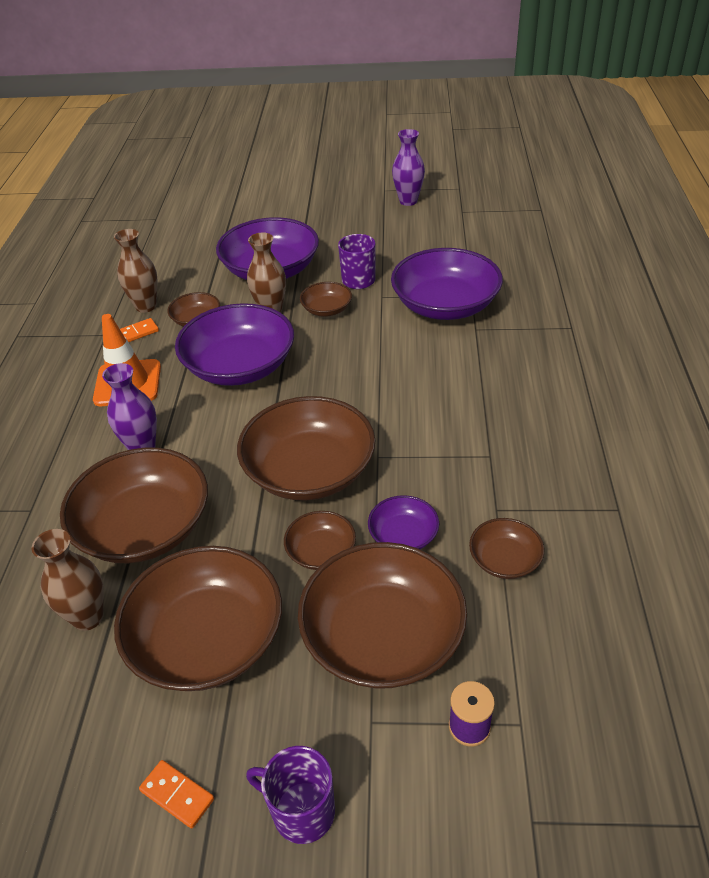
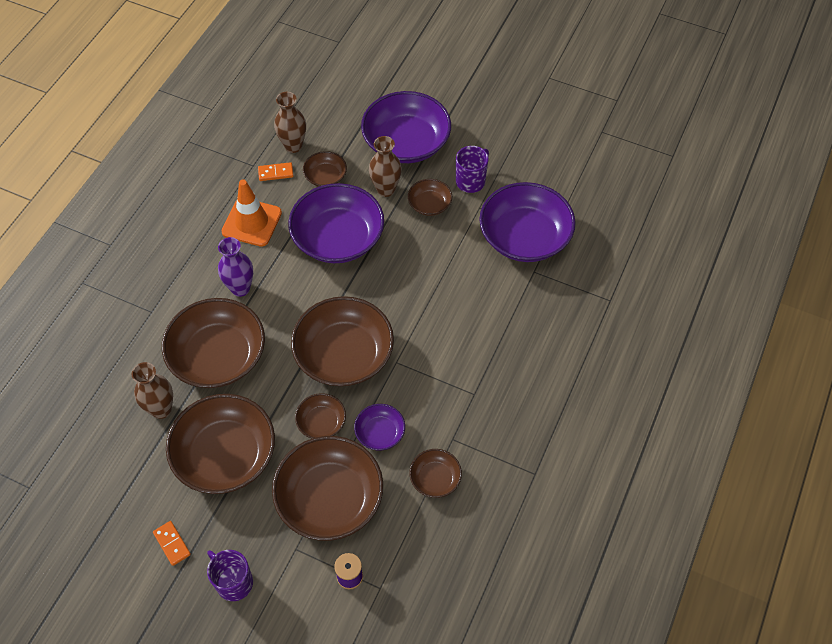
camera: 20 degrees right, 15 degrees up
purple vase [392,129,425,206] -> none

